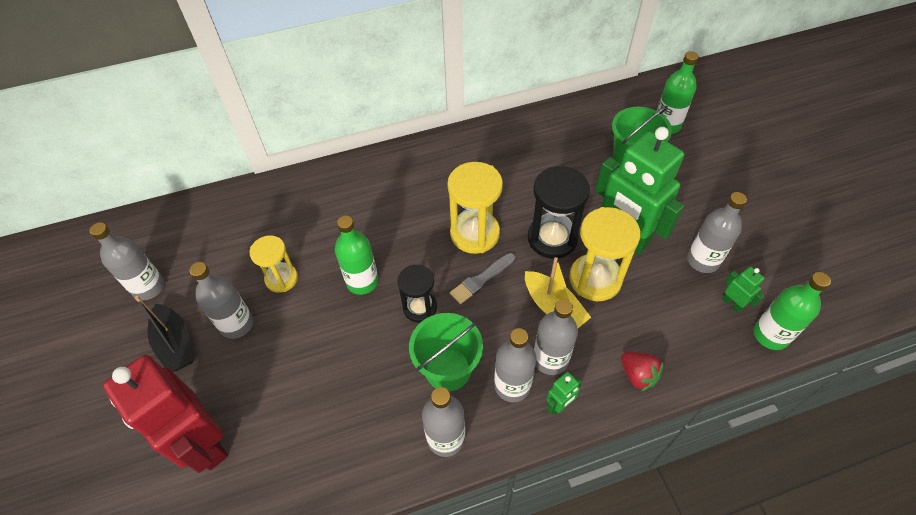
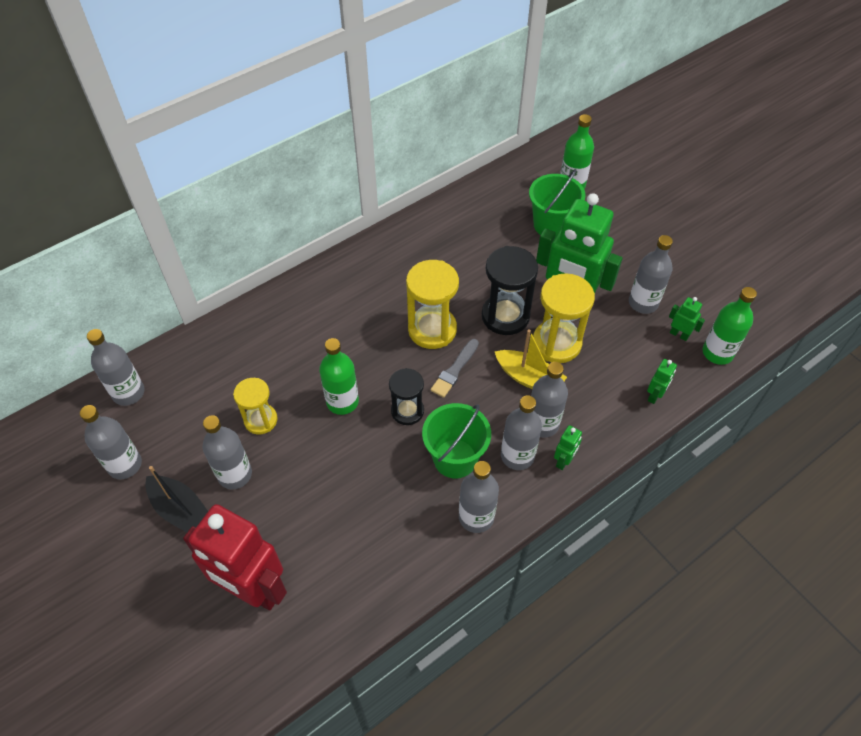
camera: 20 degrees left, 0 degrees up
red strawberry [621,352,664,392] -> none
none -> grey bottle [87,329,145,406]
none -> green robot [647,359,677,404]

